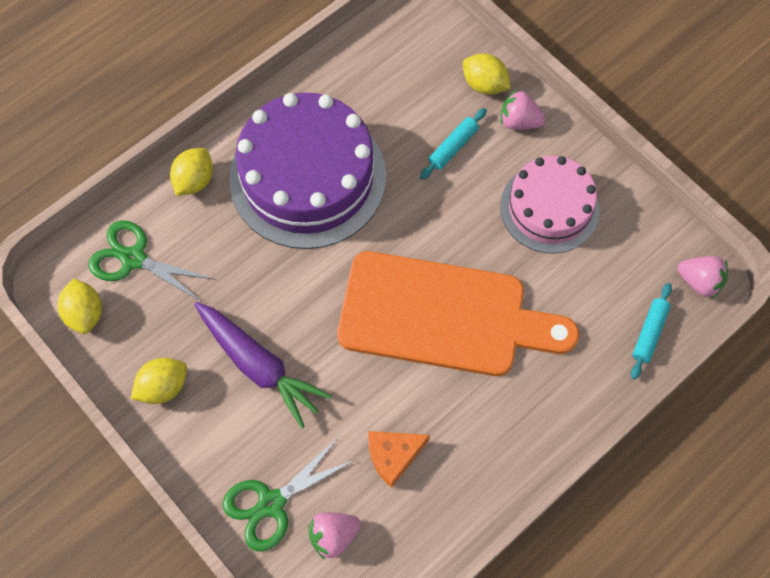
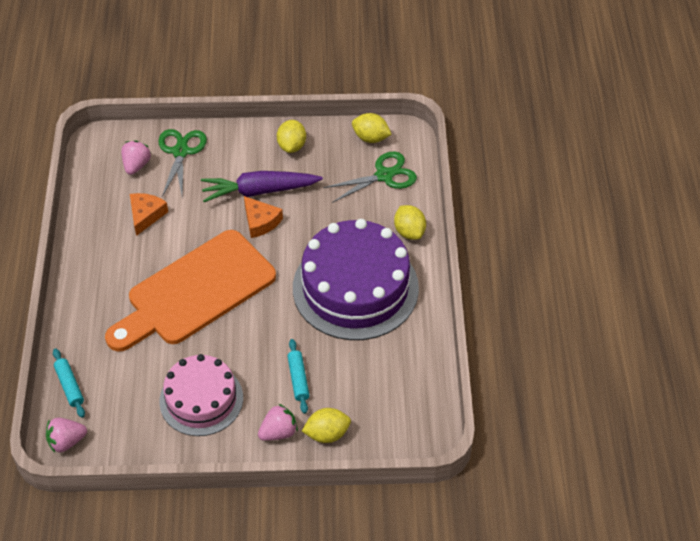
camera: 130 degrees right, 15 degrees down
none -> orange cheese [244,196,283,238]

